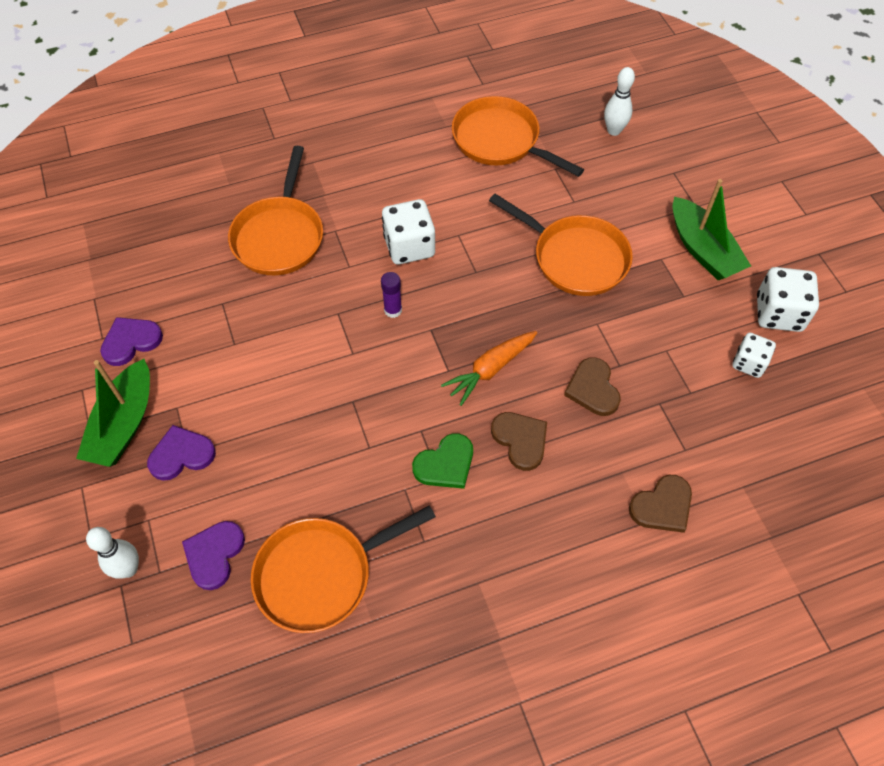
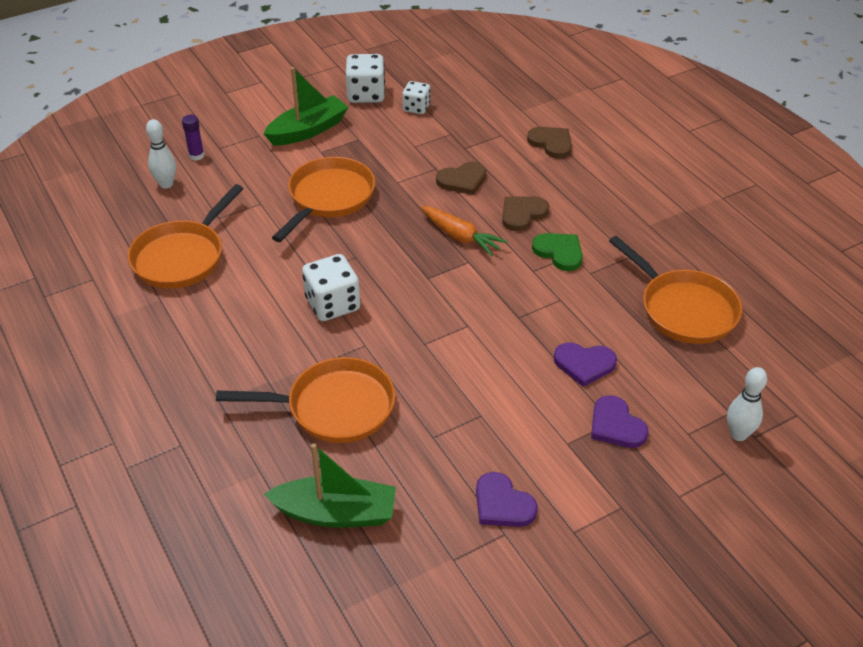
camera: 100 degrees left, 15 degrees down
green boat [76,359,150,467] -> green boat moved to [264,443,396,528]
purple heart [182,521,245,590] -> purple heart moved to [554,343,617,387]
purple glue stick [381,272,402,318] -> purple glue stick moved to [182,115,204,161]

